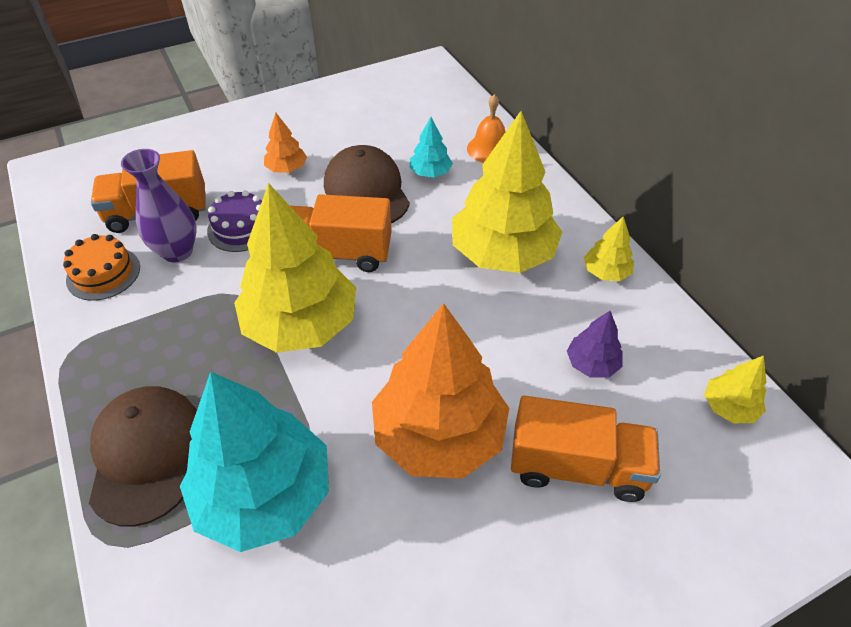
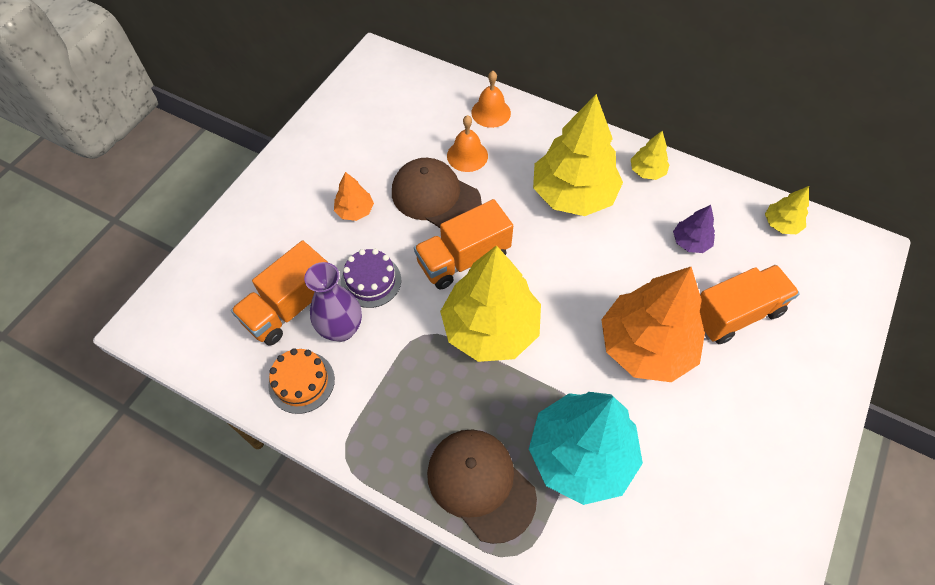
camera: 35 degrees left, 10 degrees up
turquoise tree [410,117,453,177] -> orange bell [447,115,488,172]

